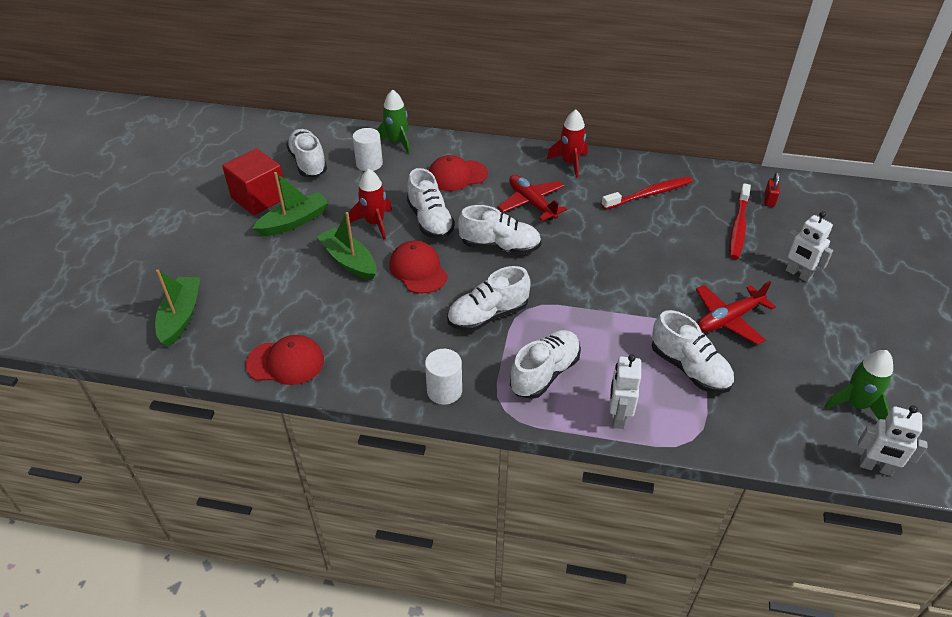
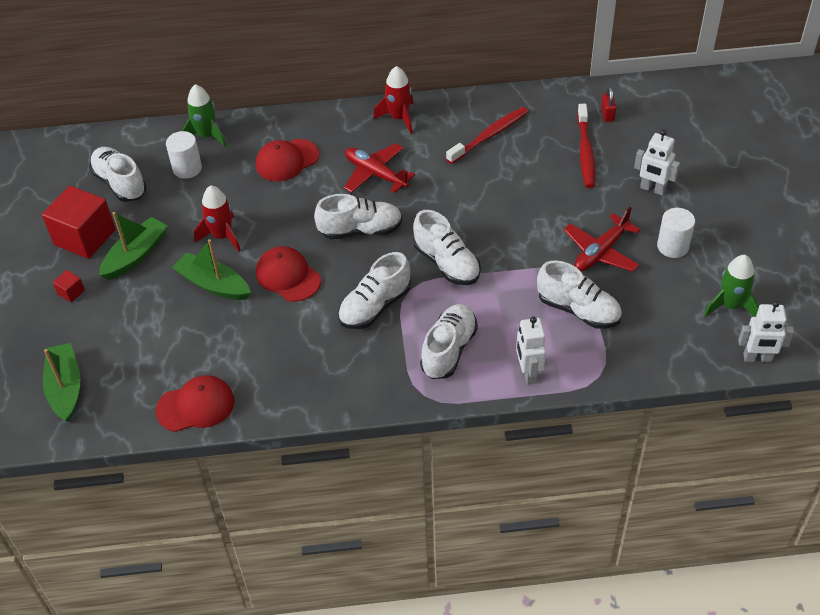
camera: 15 degrees left, 5 degrees up
white shoe [407,168,455,239] -> white shoe moved to [413,210,481,285]
white cylinder [425,349,462,405] -> white cylinder moved to [657,208,695,258]
none -> red cube [53,270,85,302]

